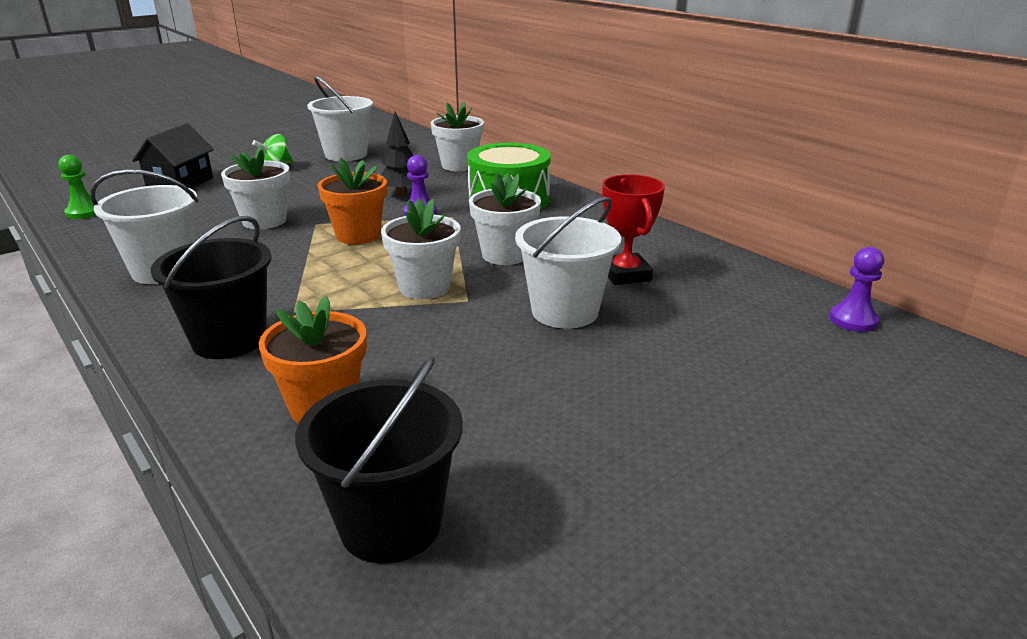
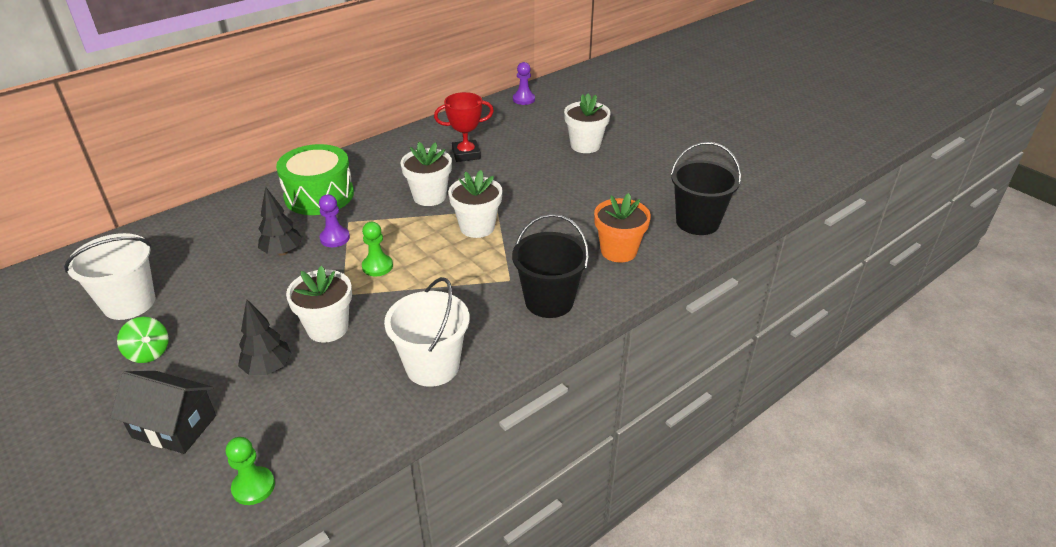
camera: 90 degrees left, 10 degrees up
orange flower pot [318,158,387,244] -> green pawn [362,222,393,276]
white flower pot [431,102,484,171] -> white flower pot moved to [564,93,610,153]
white bucket [515,197,621,329] -> none
none -> black tree [238,299,292,375]

